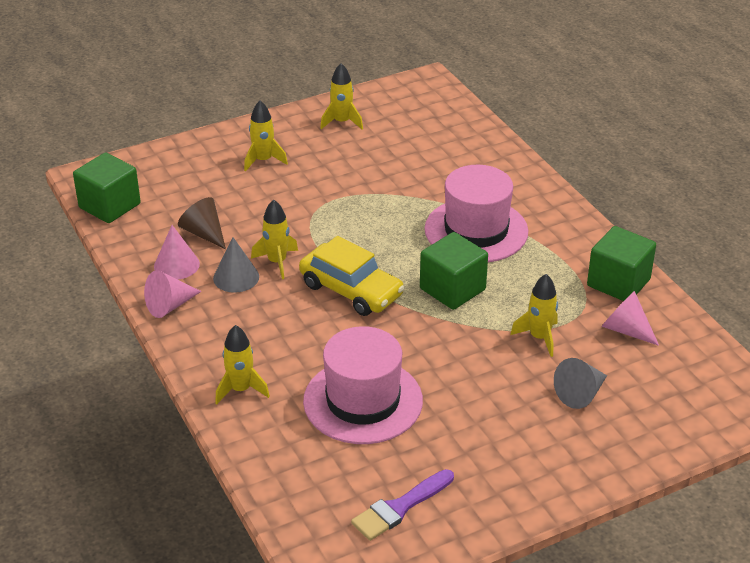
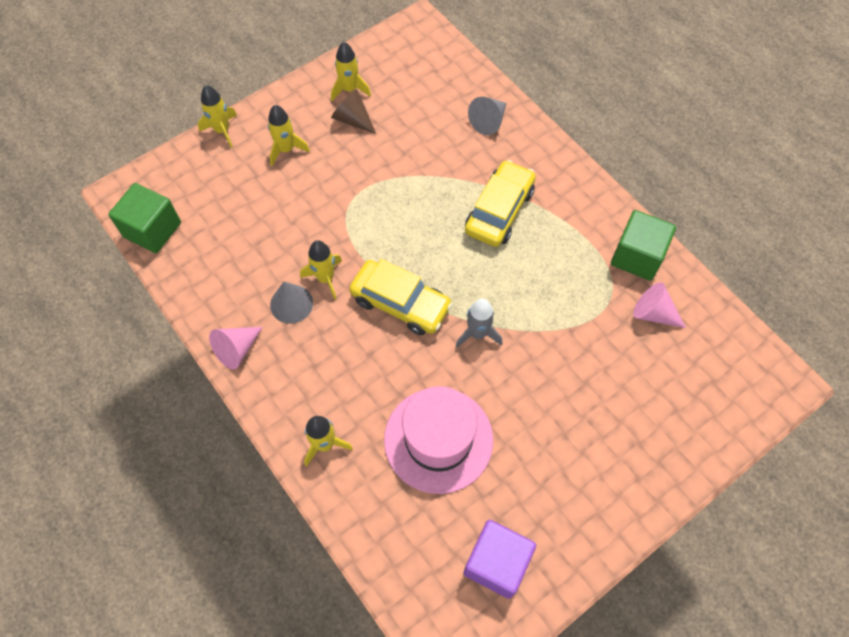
camera: 10 degrees left, 25 degrees up
pink cone [154,225,200,280] -> none
brown cone [178,197,226,249] -> brown cone moved to [331,89,376,134]
purple brush [351,469,454,541] -> purple cube [464,520,536,599]
green cube [420,232,488,310] -> none
pink hat [425,165,528,262] -> yellow car [465,160,536,247]
yellow rocket [510,274,558,357] -> yellow rocket moved to [198,85,237,148]
grey cone [554,358,607,409] -> grey cone moved to [468,97,507,135]
none -> grey rocket [456,299,502,348]

